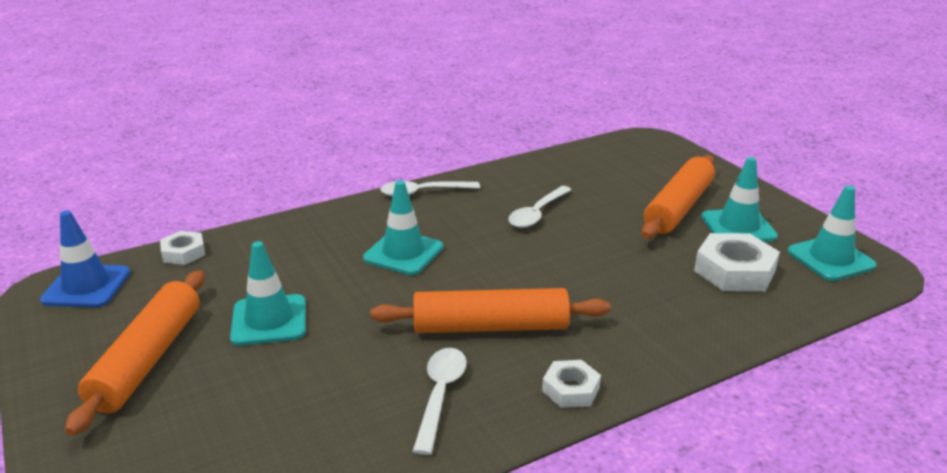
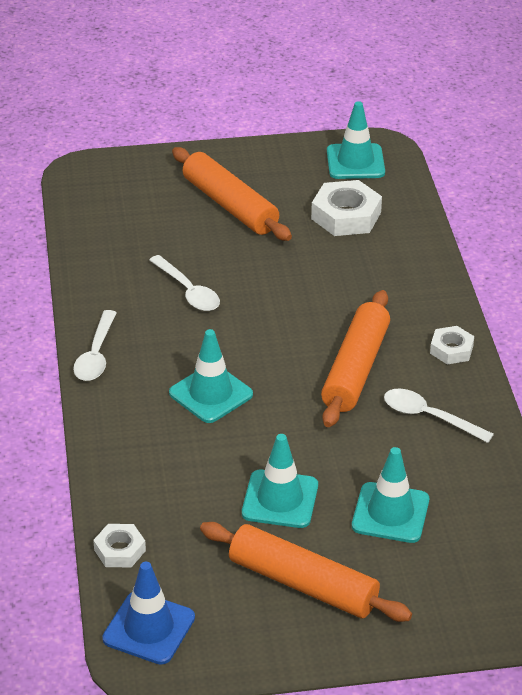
camera: 70 degrees left, 10 degrees up
turquoise traffic cone [702,157,778,242] -> turquoise traffic cone moved to [352,447,429,543]

